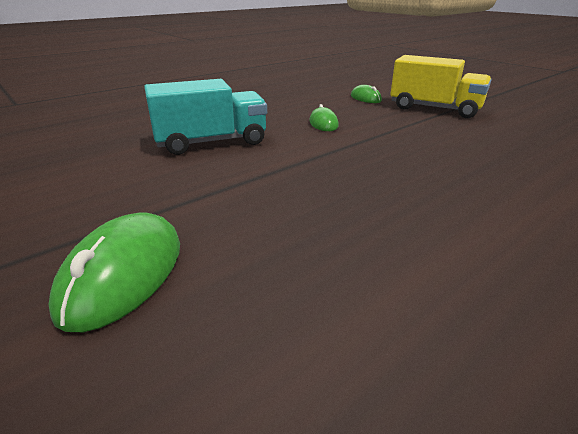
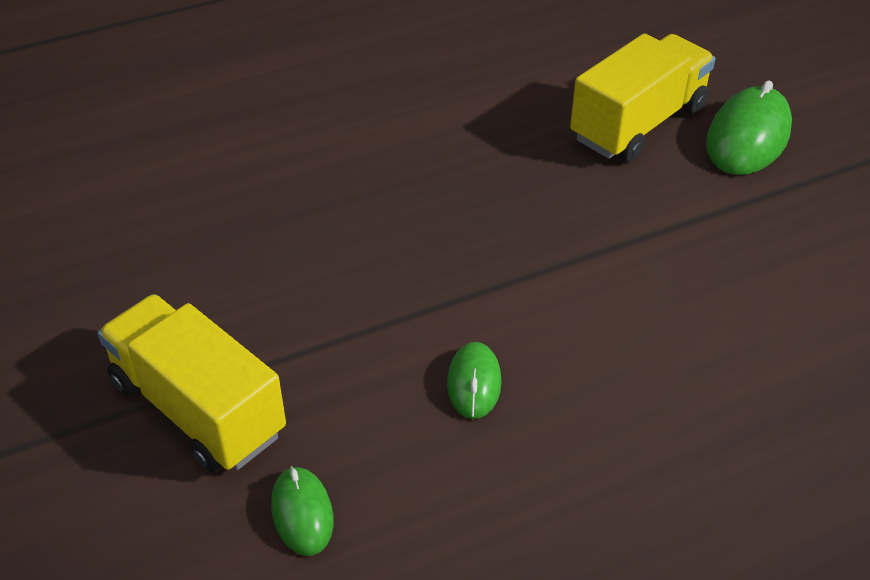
camera: 165 degrees left, 15 degrees up
turquoise truck [144,79,267,155] -> none
none -> yellow truck [570,33,715,162]

